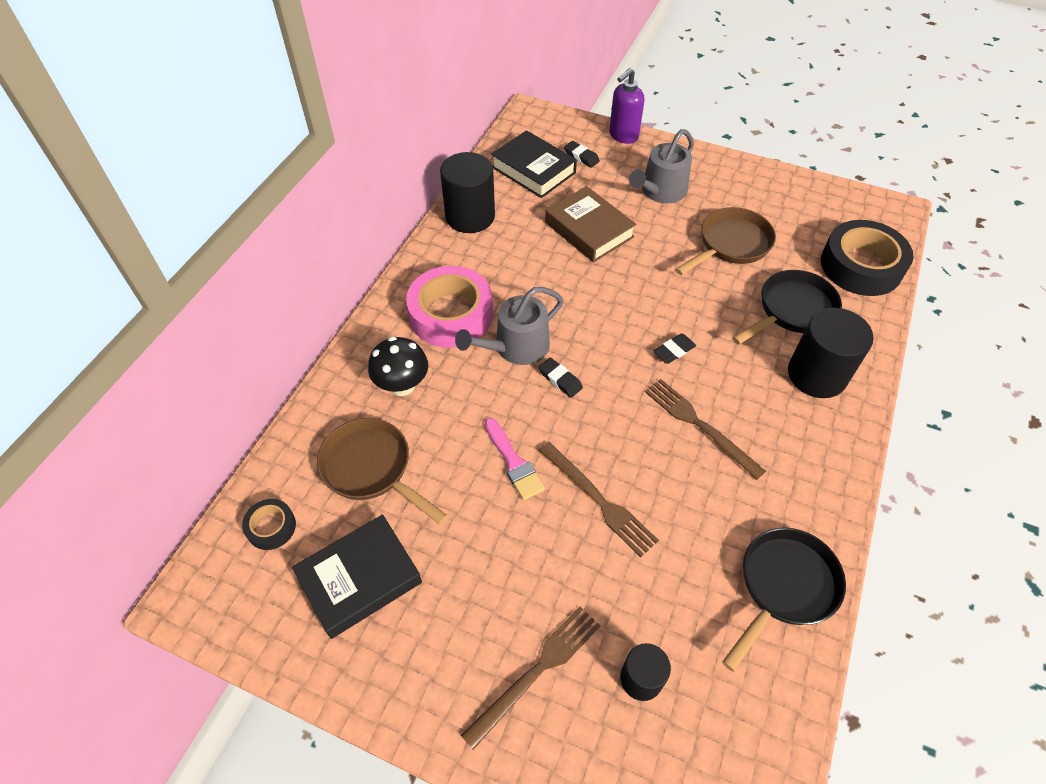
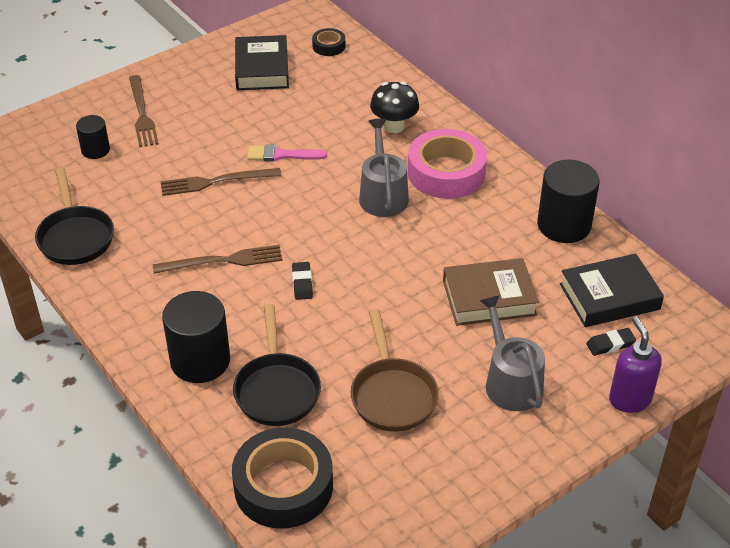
camera: 120 degrees right, 10 degrees down
brown pan [317,418,447,524] -> none
black eraser [539,357,583,398] -> none

